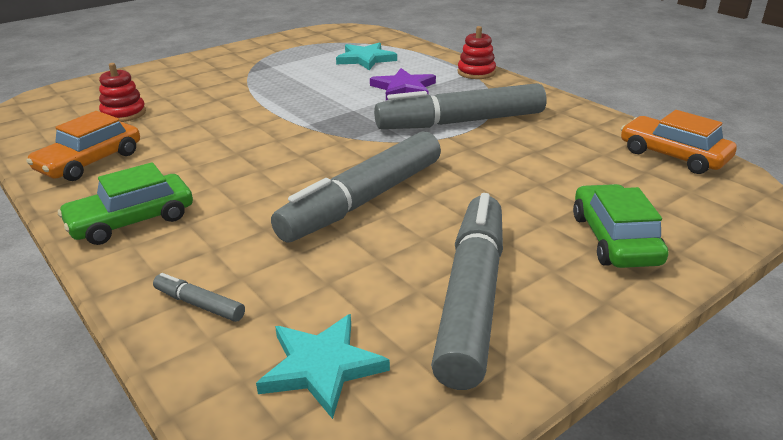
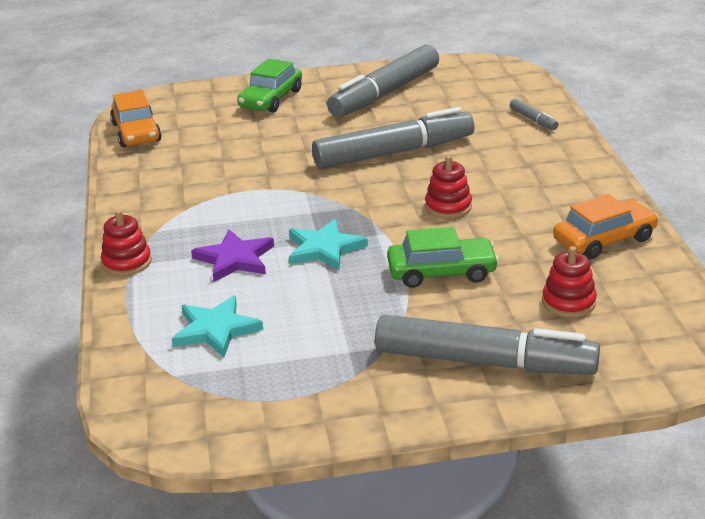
camera: 150 degrees left, 0 degrees up
green car [58,162,193,245] -> green car moved to [387,227,499,288]
turquoise star [256,314,390,419] -> turquoise star moved to [289,219,368,270]
grey marker [374,83,547,129] -> grey marker moved to [375,315,600,375]
none -> red stacking toy [425,155,472,218]

